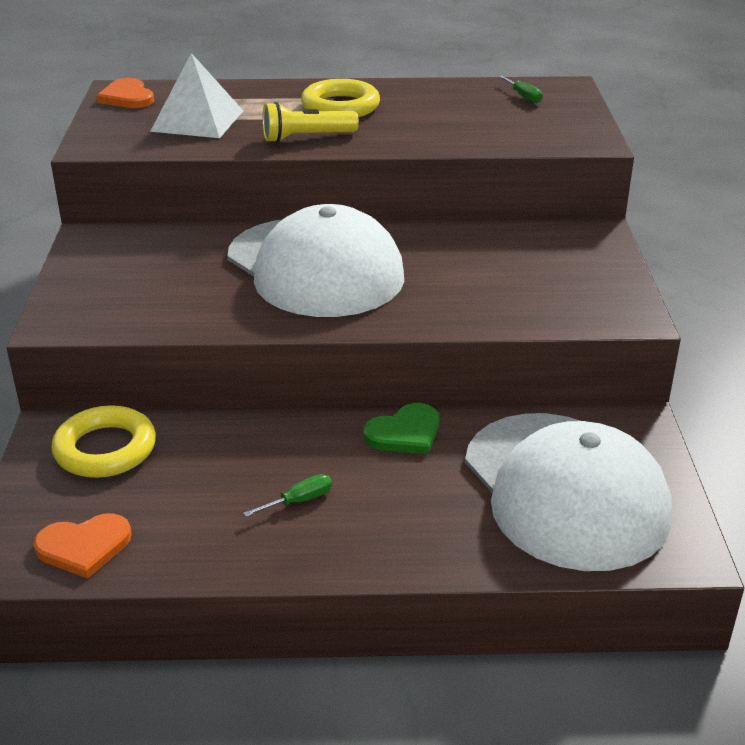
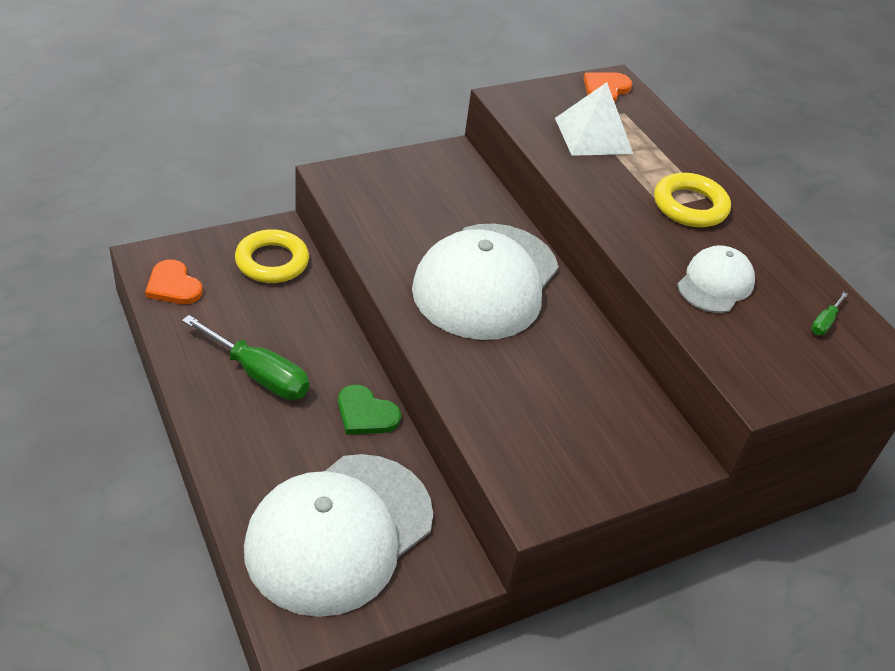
camera: 60 degrees right, 10 degrees up
green screwdriver [243,474,332,517] -> green screwdriver [182,315,309,400], size x2.15
yellow flashlight [262,102,359,143] -> none
none -> white cap [677,245,755,313]

